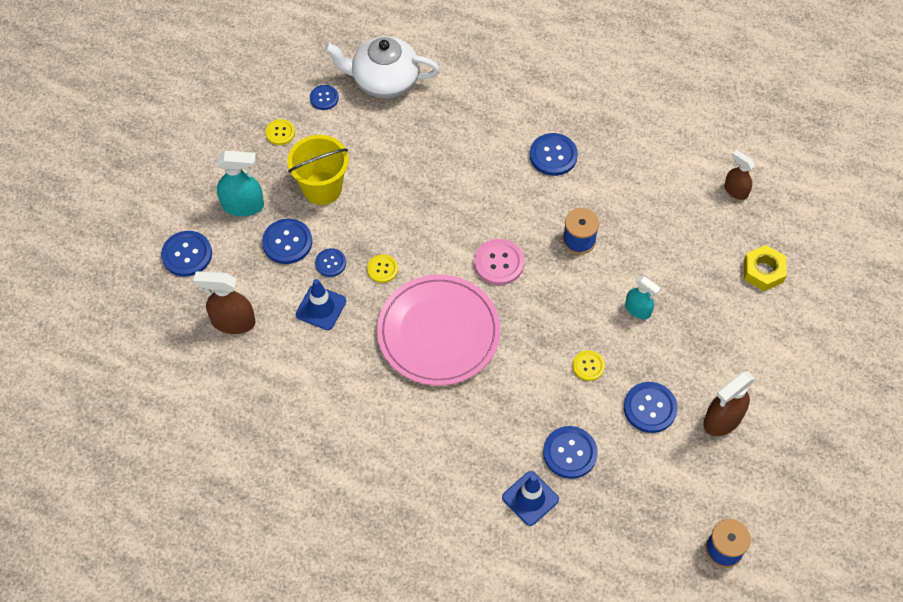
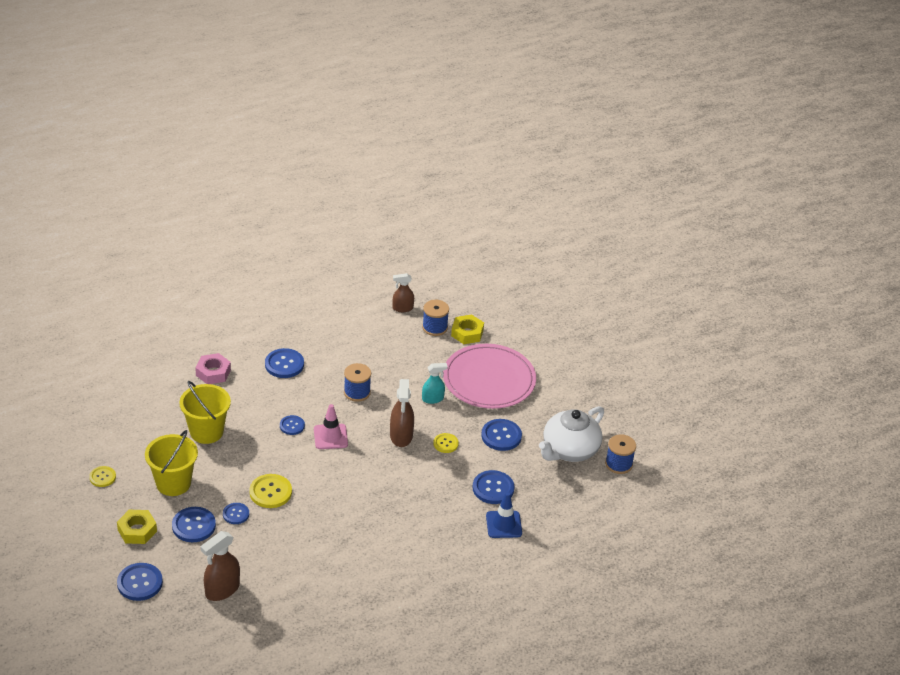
camera: 55 degrees left, 20 degrees down
turquoise spray bottle [217,151,264,216] -> yellow nut [117,510,157,544]
blue traffic cone [296,279,346,330] -> none
blue button [310,85,339,110] -> blue button moved to [280,415,305,435]
white teapot [325,36,440,98] -> white teapot moved to [539,406,604,462]
yellow button [367,254,398,283] -> yellow button [249,474,292,508], size x1.62
pink plate [377,275,501,386] -> pink plate moved to [443,344,536,409]
pink button [474,239,524,285] -> pink traffic cone [314,404,348,449]
brown spray bottle [703,371,755,436] -> brown spray bottle moved to [390,379,414,447]
none -> yellow bucket [179,381,231,444]
none -> pink nut [195,353,231,384]
none -> blue spool [422,300,449,336]

